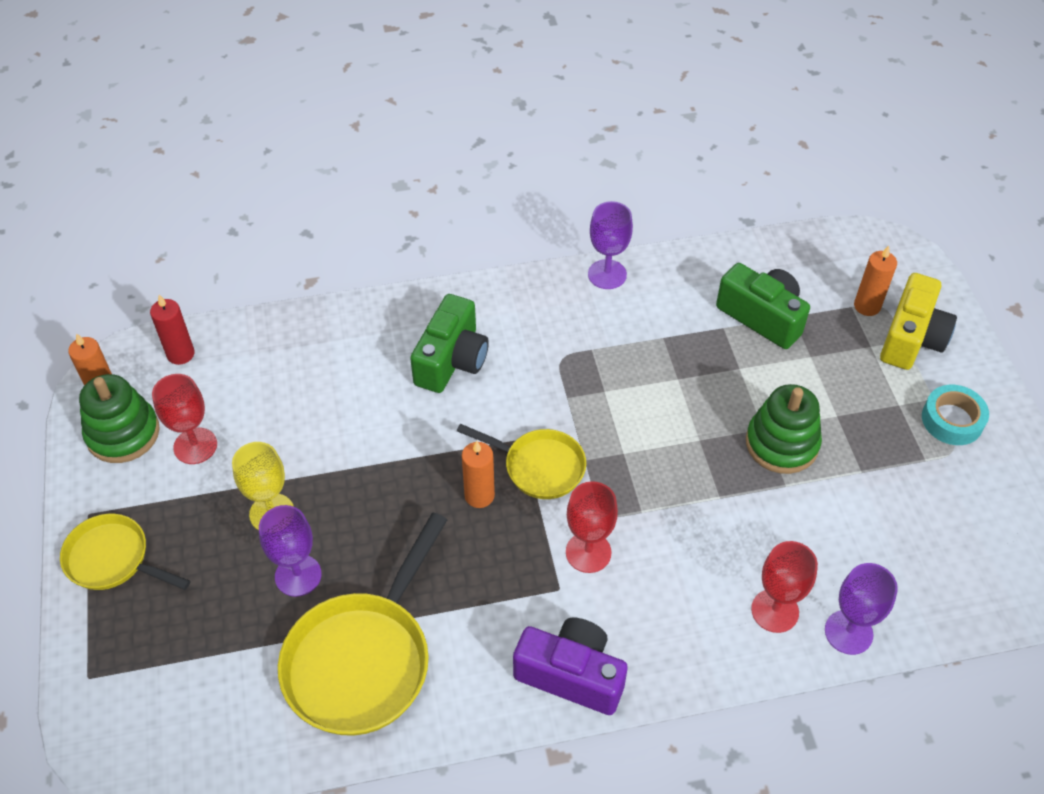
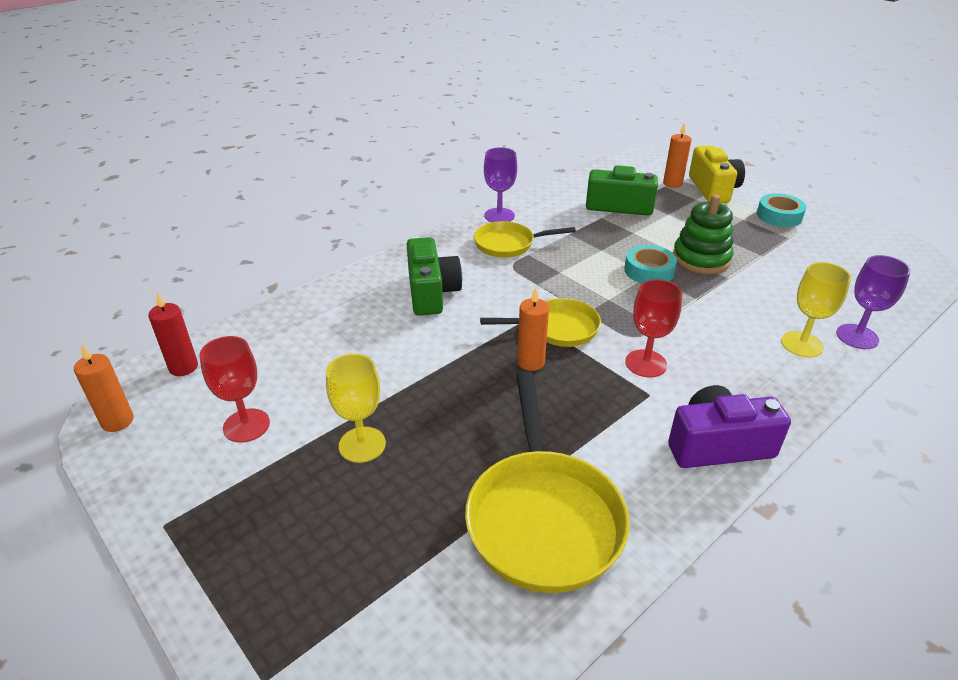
camera: 30 degrees left, 15 degrees down
yellow pan [60,514,190,590] -> yellow pan moved to [474,221,576,258]
green stacking toy [79,374,160,463] -> none
purple goblet [259,505,322,597] -> none
red goblet [751,541,818,633] -> yellow goblet [781,262,851,358]
none -> turquoise tape [624,245,677,283]

